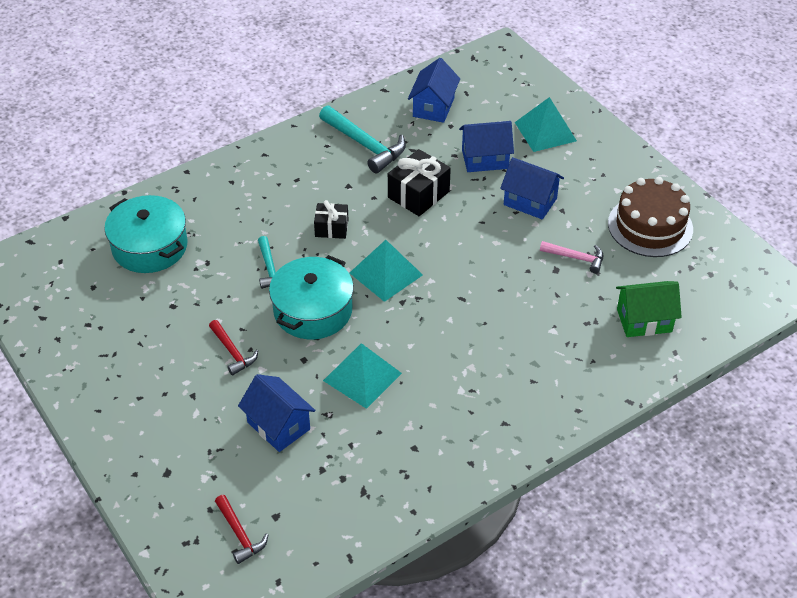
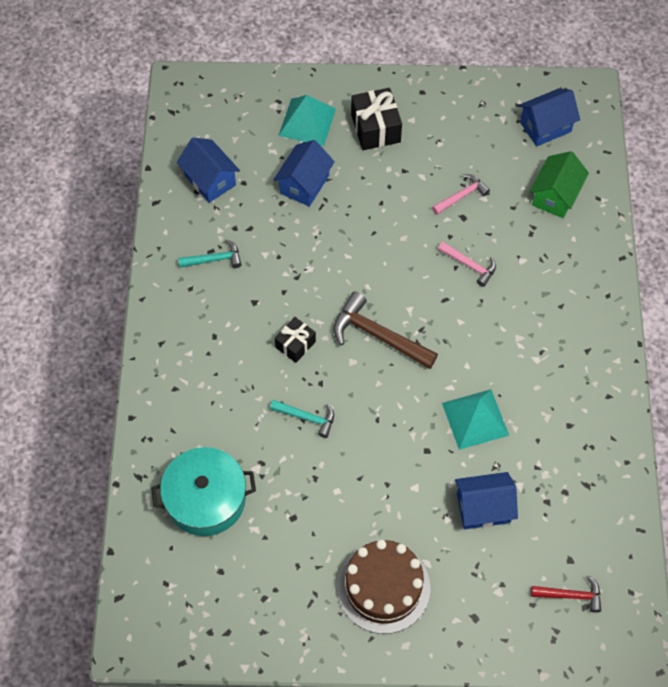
camera: 55 degrees left, 15 degrees up
red hammer [209,320,258,375] -> none
turquoise pot [269,255,354,339] -> none
turquoise hammer [319,105,406,173] -> turquoise hammer [178,239,242,268], size x0.58
turquoise pyramid [350,240,423,302] -> brown hammer [333,292,438,369]
black gift [388,149,451,216] -> black gift moved to [351,88,402,150]
blue house [500,157,564,220] -> blue house moved to [518,89,580,146]
brown cake [608,177,693,257] -> brown cake moved to [337,540,430,634]
none -> pink hammer [438,242,496,287]

